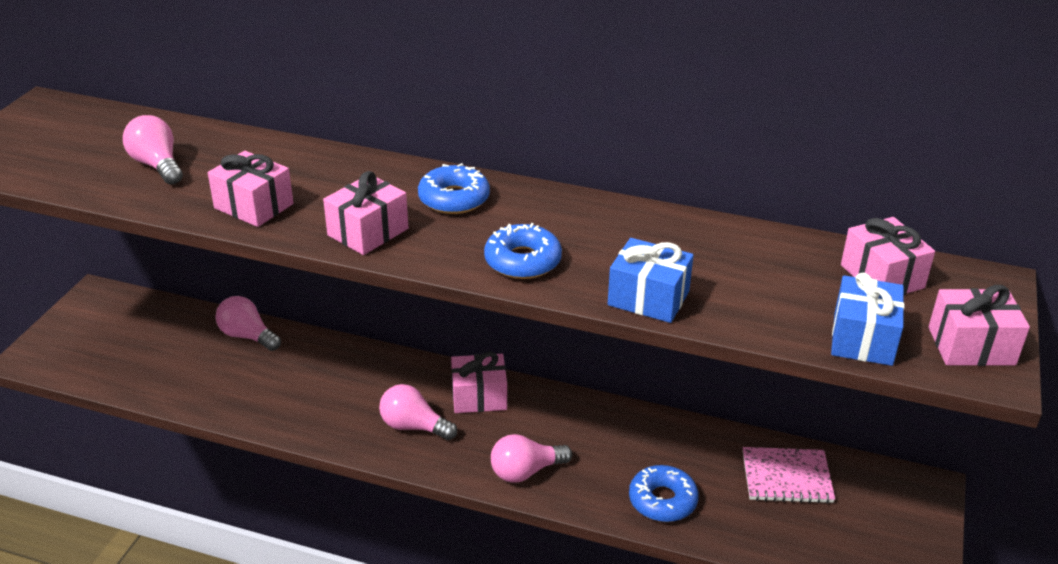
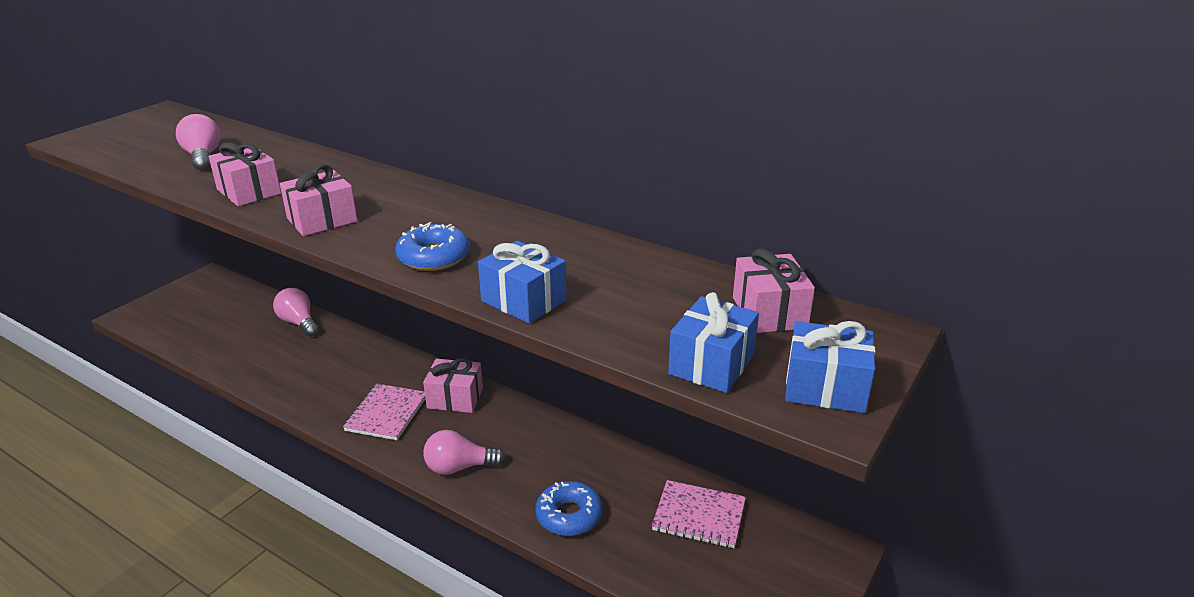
camera: 15 degrees right, 5 degrees down
pink light bulb [379,384,457,440] -> pink notebook [343,384,425,440]
blue donut [418,163,490,214] -> none
pink gift [929,285,1030,366] -> blue gift [785,321,875,413]

